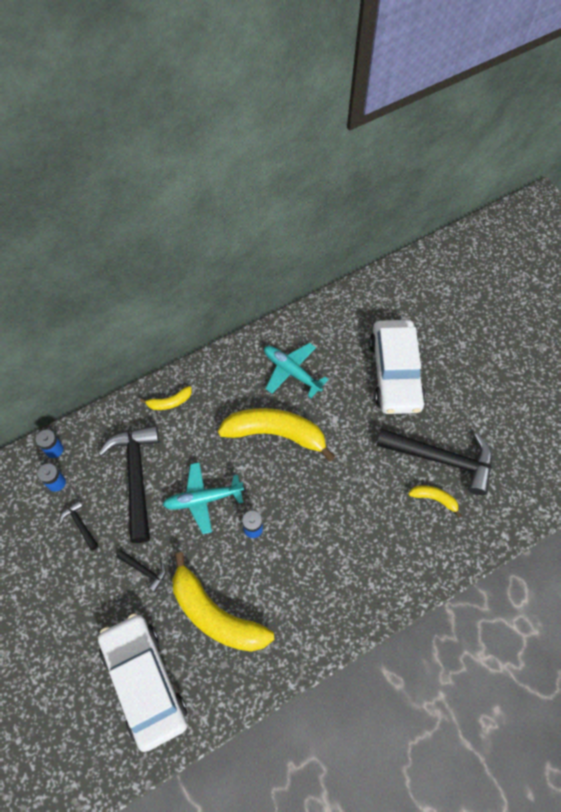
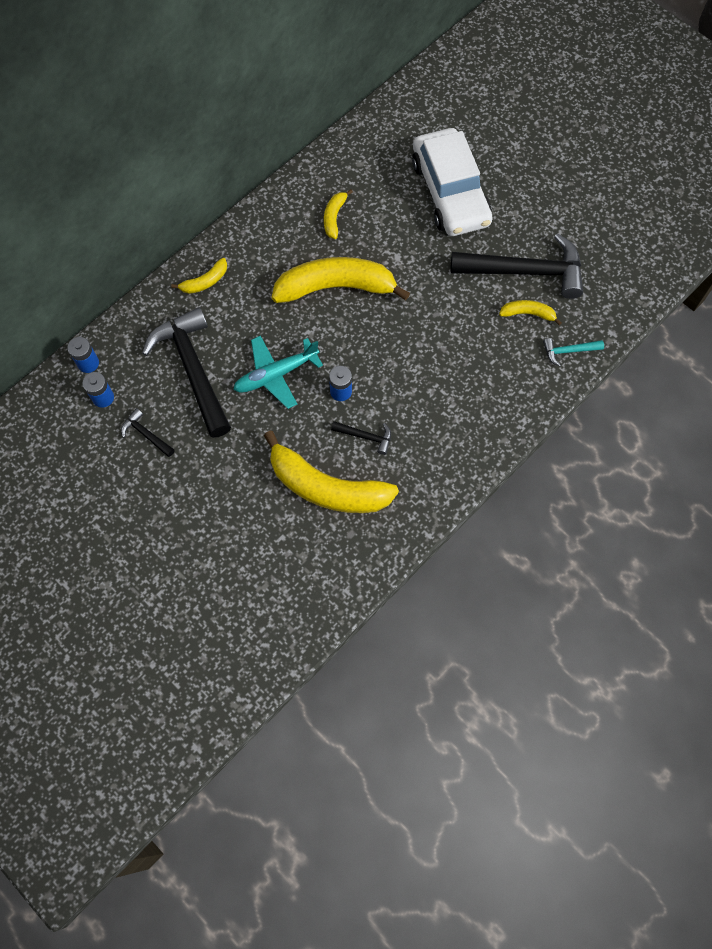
camera: 15 degrees left, 5 degrees up
white car [98,613,187,752] -> none
black hammer [116,550,166,592] -> black hammer moved to [331,421,391,455]
turquoise plane [264,343,329,398] -> yellow banana [324,189,353,239]
none -> turquoise hammer [543,338,604,367]

